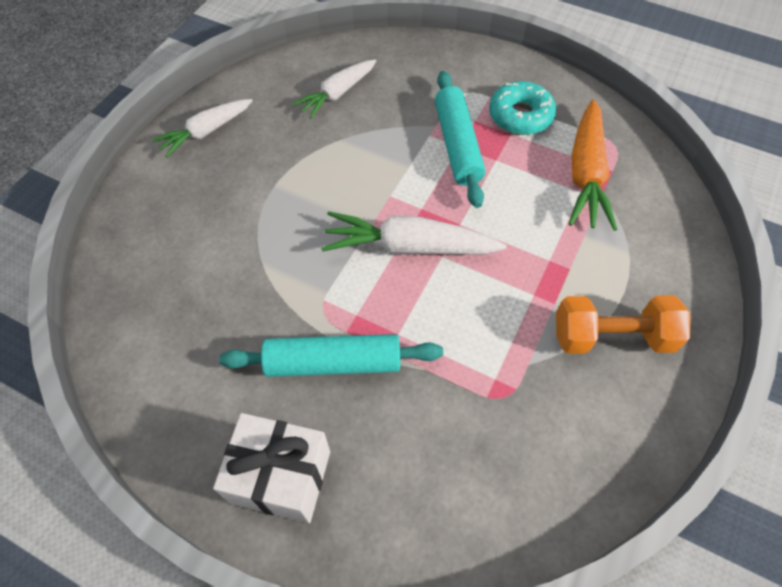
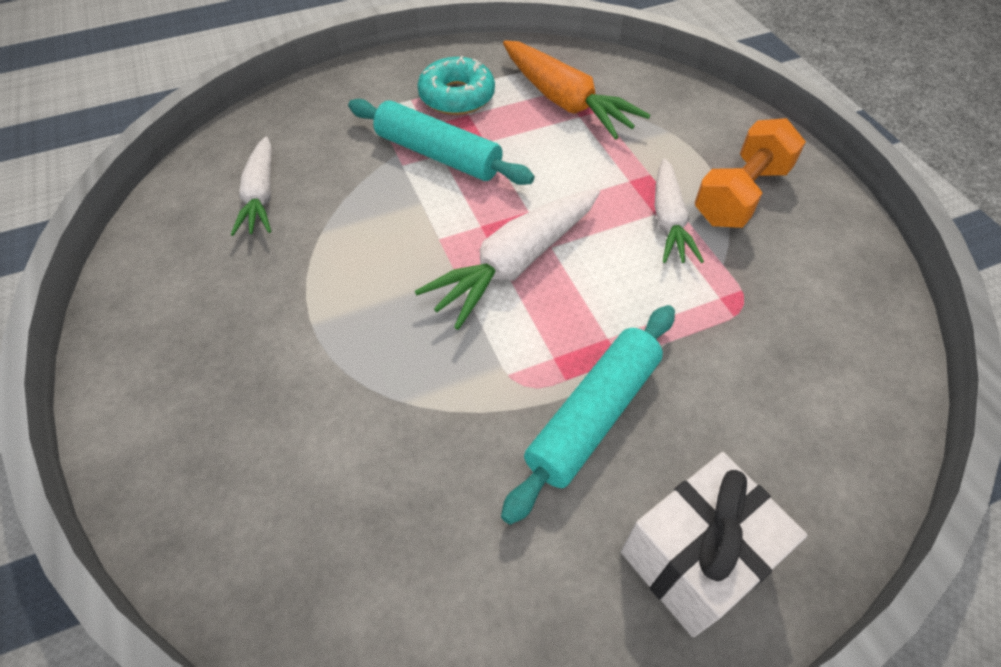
camera: 50 degrees left, 5 degrees down
white carrot [152,99,253,157] -> white carrot moved to [655,158,704,263]

